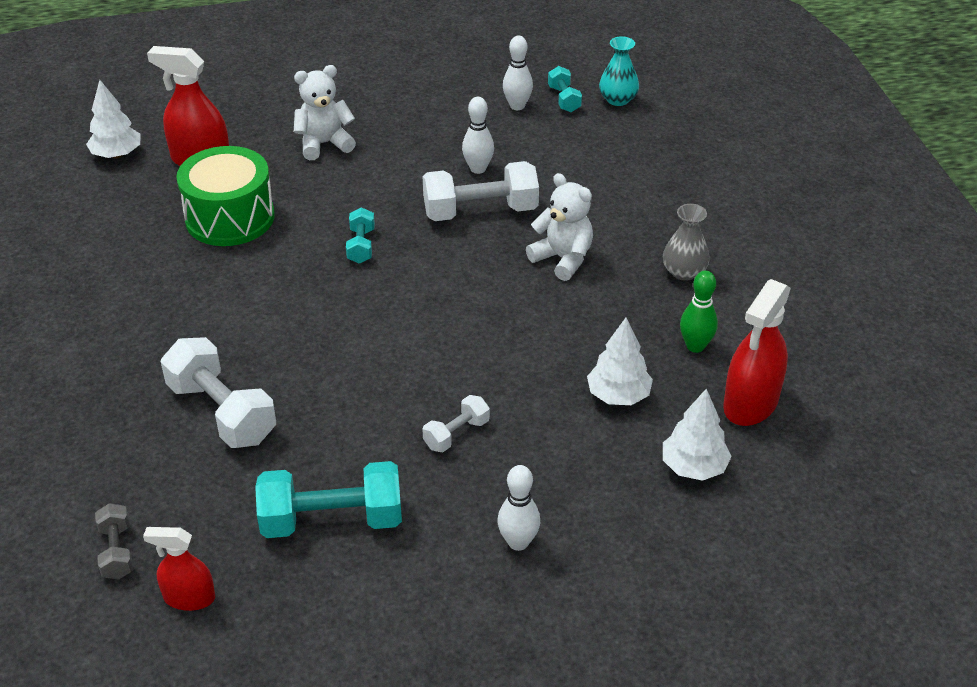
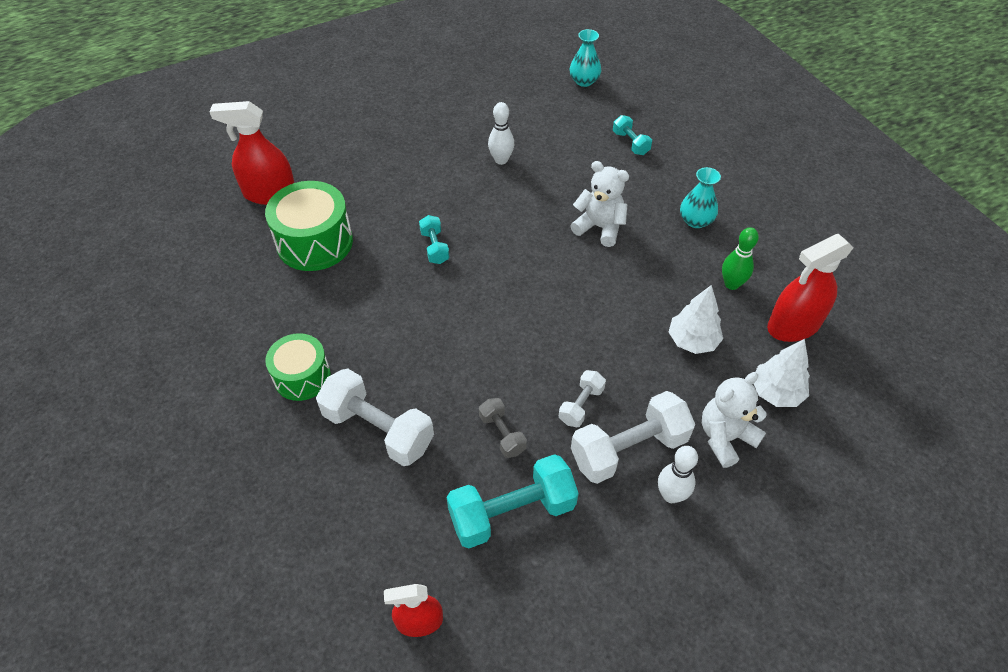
camera: 15 degrees left, 10 degrees up
white tree [86,80,141,158] -> none
grey dumbbell [95,503,133,580] -> grey dumbbell moved to [479,398,527,458]
white teddy bear [294,65,356,160] -> white teddy bear moved to [702,372,767,468]
white dumbbell [423,161,539,221] -> white dumbbell moved to [571,391,695,484]
white bowling pin [503,35,533,110] -> none
turquoise dumbbell [548,66,582,112] -> turquoise dumbbell moved to [613,115,652,155]
grey vase [663,204,710,281] -> turquoise vase [680,167,721,228]
red spray bottle [723,279,791,426] -> red spray bottle turned 45 degrees clockwise [767,234,854,342]
none -> green drum [265,333,331,401]

